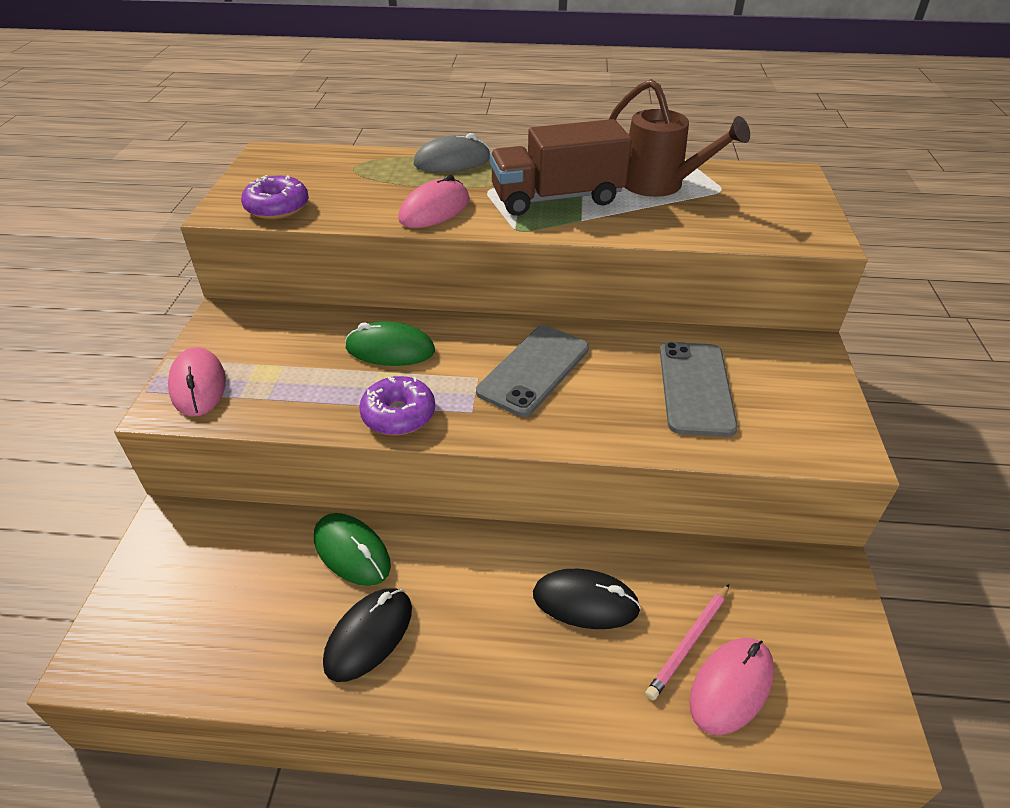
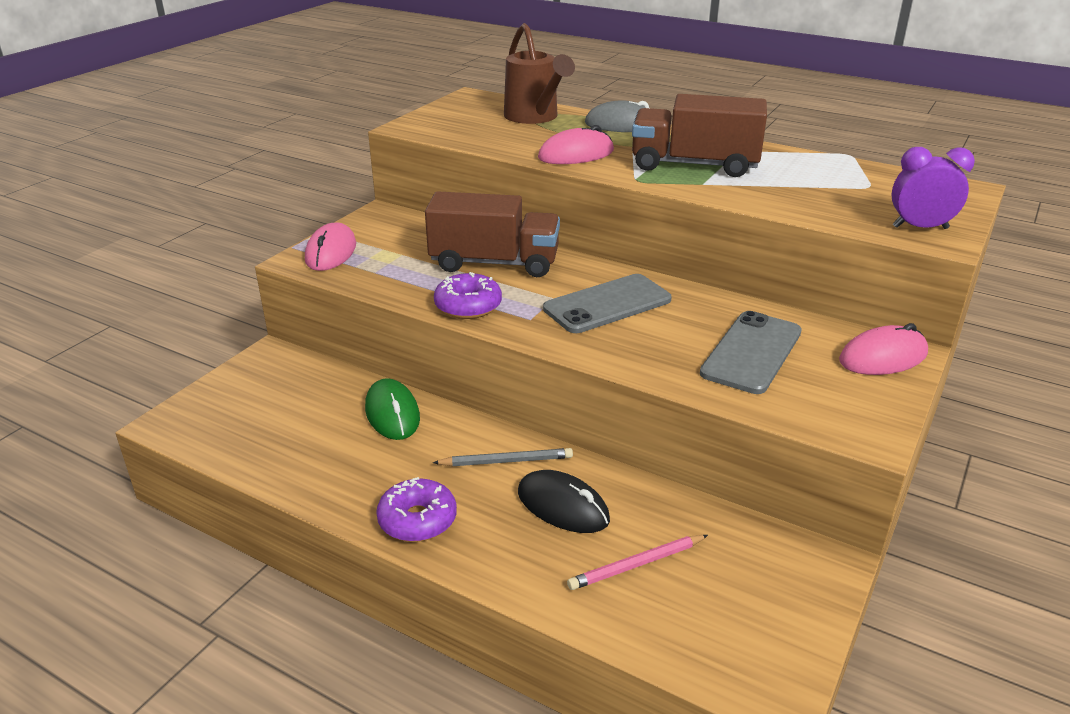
camera: 25 degrees right, 10 degrees down
purple donut [241,175,309,220] -> purple donut moved to [376,477,457,542]
black mouse [323,588,412,682] -> none
green mouse [345,321,435,366] -> brown truck [425,191,560,277]
brown watering can [608,79,750,197] -> brown watering can moved to [504,23,575,124]
pink mouse [689,638,774,735] -> pink mouse moved to [839,323,928,375]
none -> grey pencil [433,448,573,466]
none -> purple clock [892,147,975,229]

